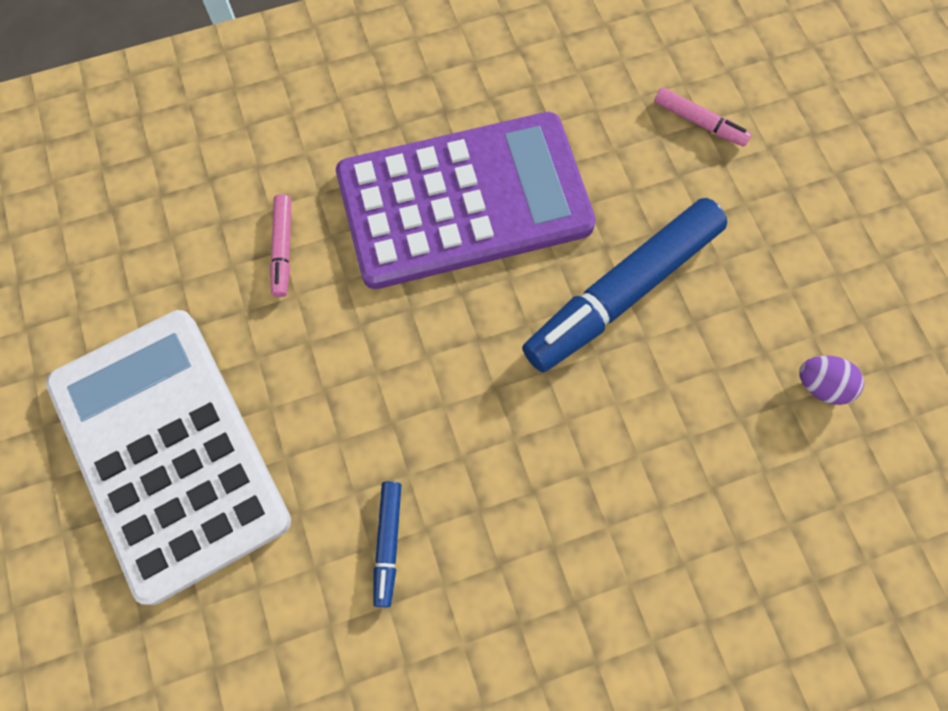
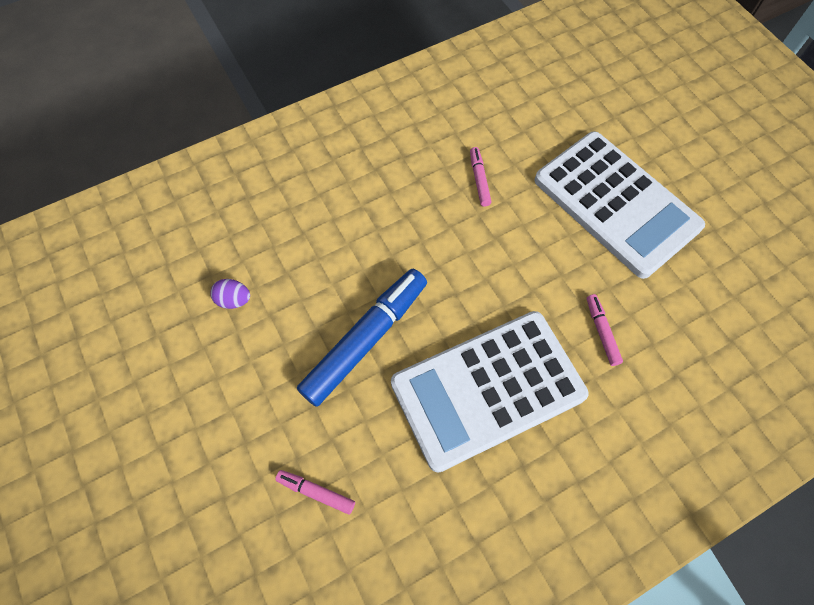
camera: 170 degrees right, 5 degrees down
purple calculator [336,112,596,289] -> white calculator [391,311,589,473]
blue marker [373,481,401,607] -> pink marker [470,147,491,206]

